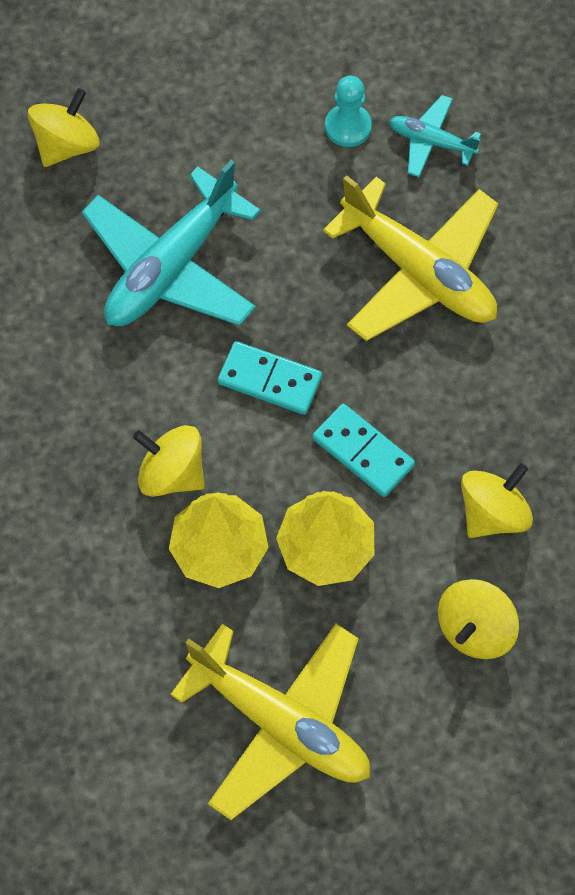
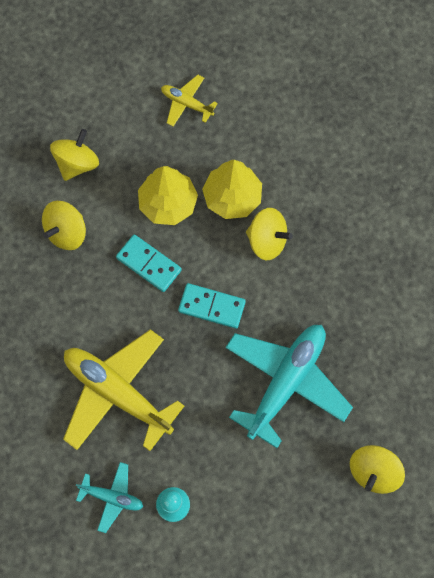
camera: 175 degrees right, 5 degrees up
yellow plane [170,624,370,820] -> yellow plane [161,75,218,127], size x0.49

